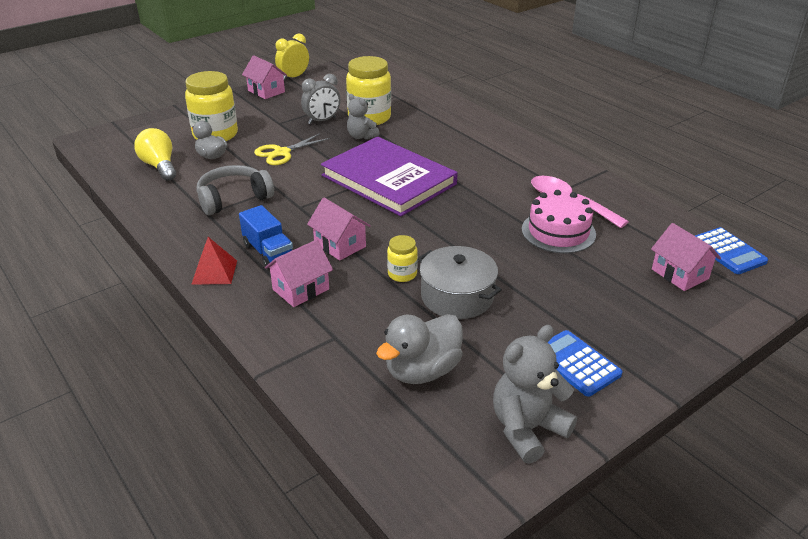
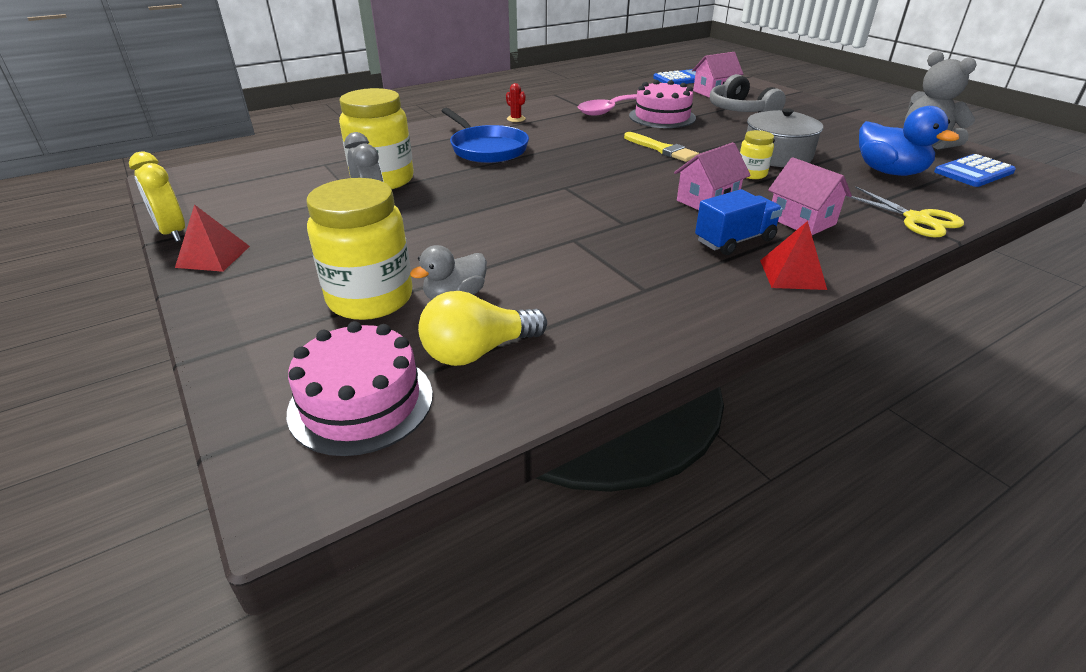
camera: 85 degrees left, 0 degrees up
grey headphones [196,165,274,215] -> grey headphones moved to [710,74,786,113]
pink house [242,55,287,99] -> red pyramid [175,204,250,272]
yellow scissors [254,133,330,165] -> yellow scissors moved to [846,186,964,238]
purple book [321,137,458,216] -> none
grey teddy bear [347,94,380,139] -> none
grey duck [376,314,463,384] -> blue duck [859,106,959,176]
blue calculator [548,330,623,396] -> blue calculator moved to [934,154,1016,187]
none -> pink cake [287,321,433,456]
none -> blue pan [441,108,529,163]
none -> red cactus [506,83,526,122]
none -> yellow brush [624,132,699,162]

